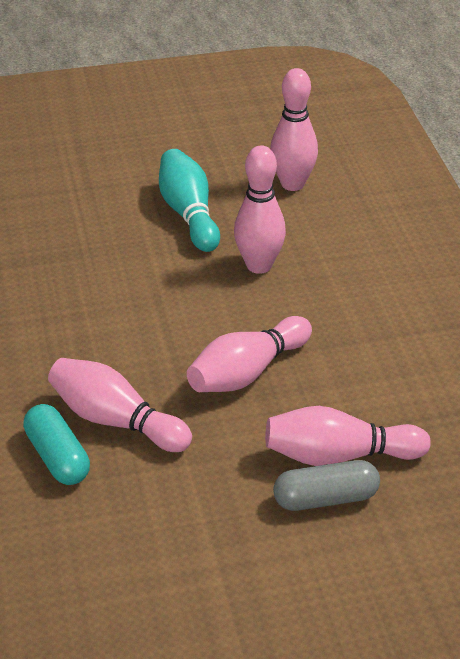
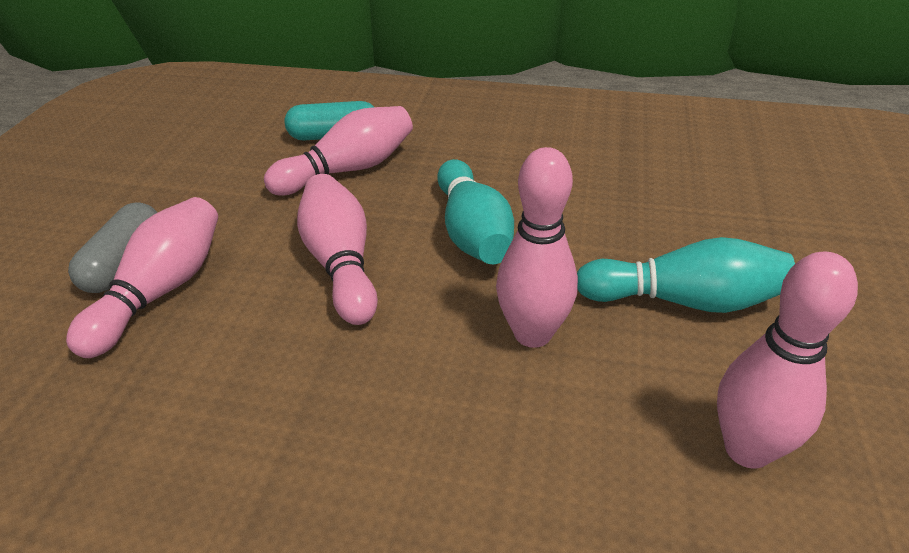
camera: 115 degrees right, 0 degrees up
none -> turquoise bowling pin [437,159,514,264]

